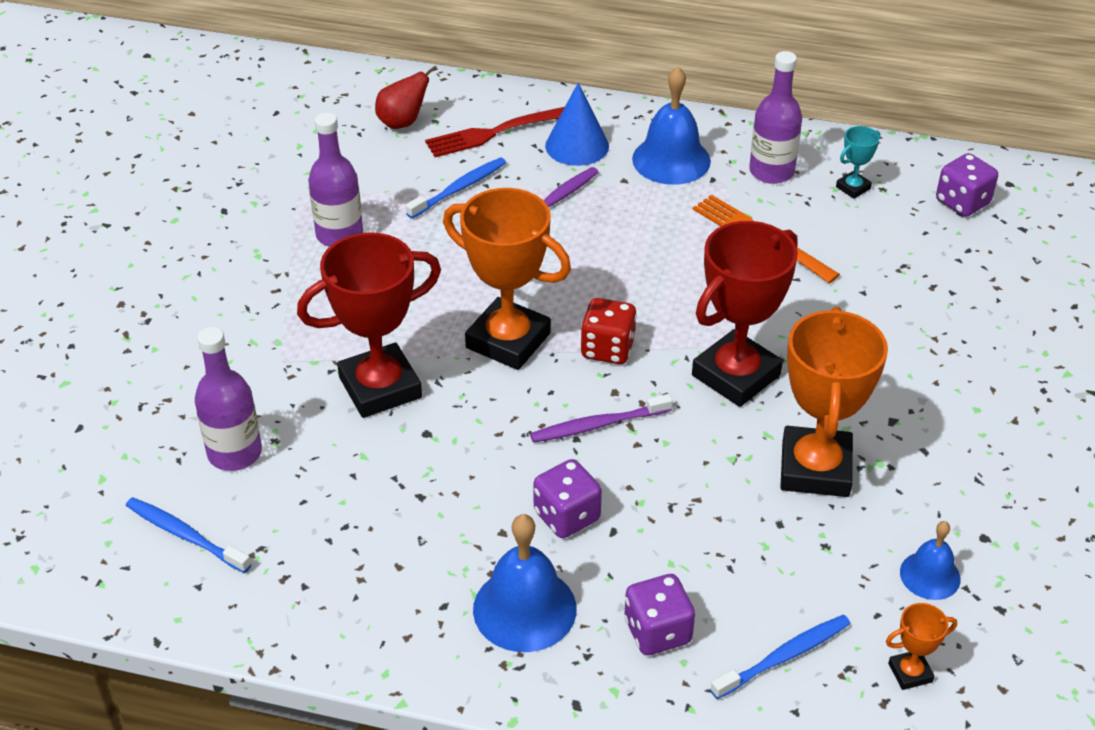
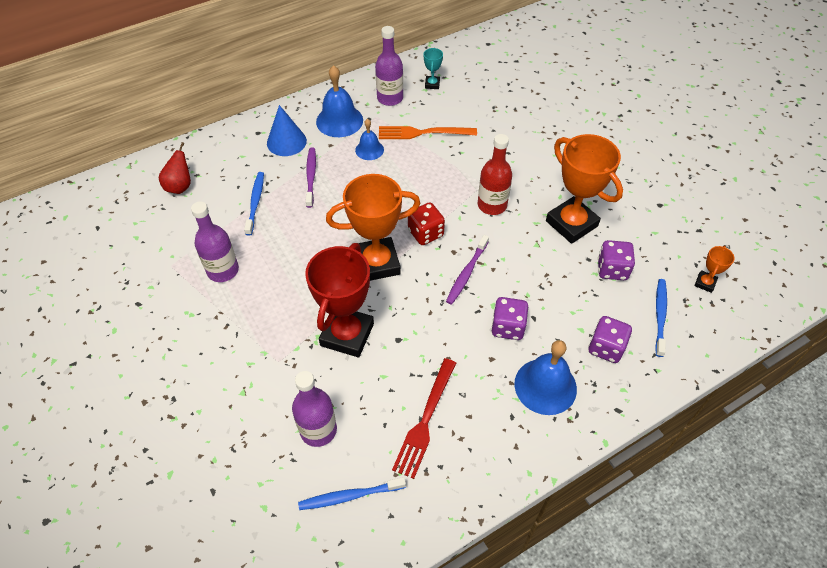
camera: 45 degrees left, 10 degrees up
red fork [425,107,565,157] -> red fork moved to [392,358,456,479]
red trophy [692,221,798,407] -> red bottle [478,134,512,215]
blue bell [900,521,961,600] -> blue bell moved to [355,119,384,160]
purple dice [936,153,998,217] -> purple dice moved to [598,240,635,280]

